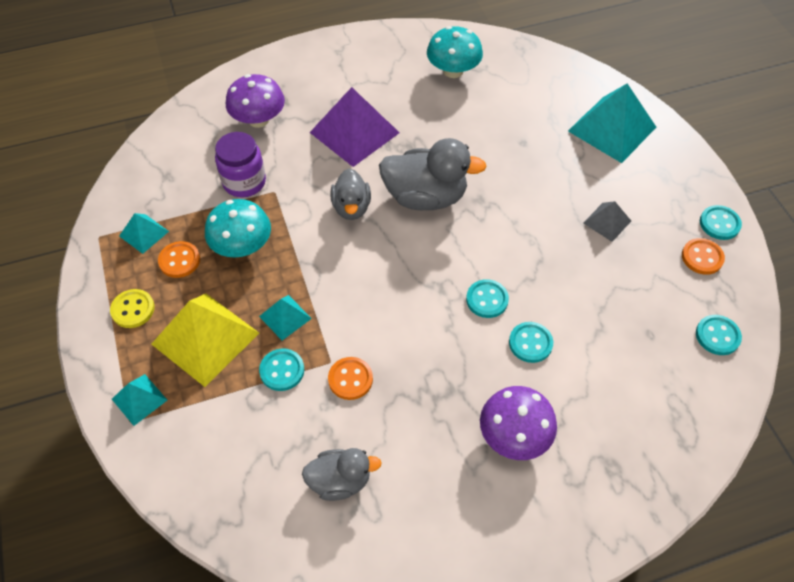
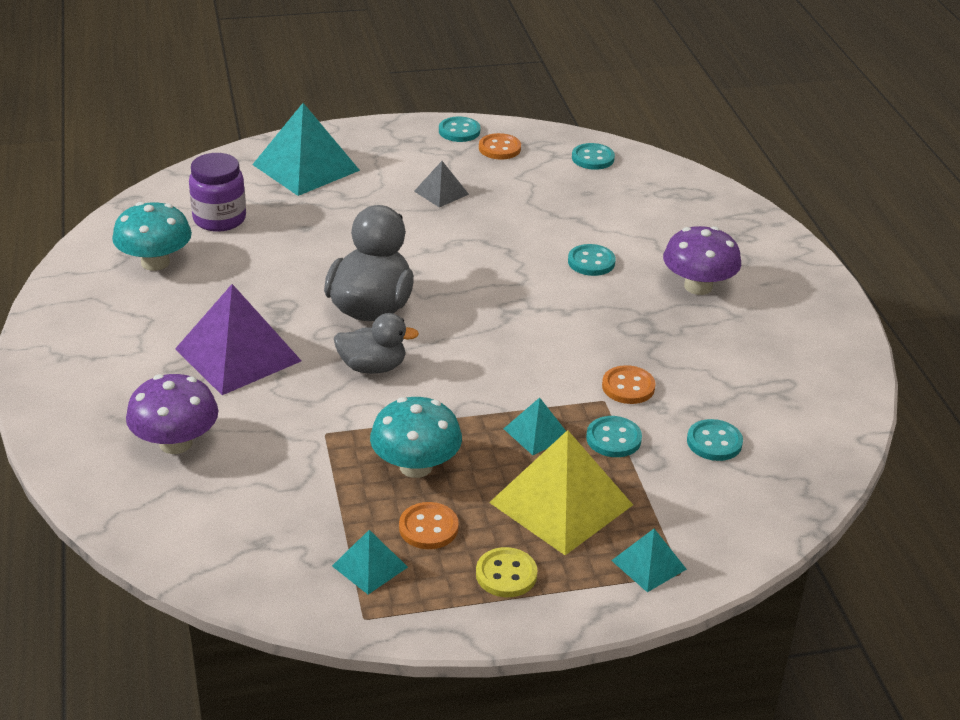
camera: 85 degrees left, 20 degrees down
purple jar [215,132,266,197] -> purple jar moved to [189,153,246,232]
grey duck [302,448,382,501] -> none
turquoise button [466,279,509,318] -> turquoise button moved to [687,419,743,461]

